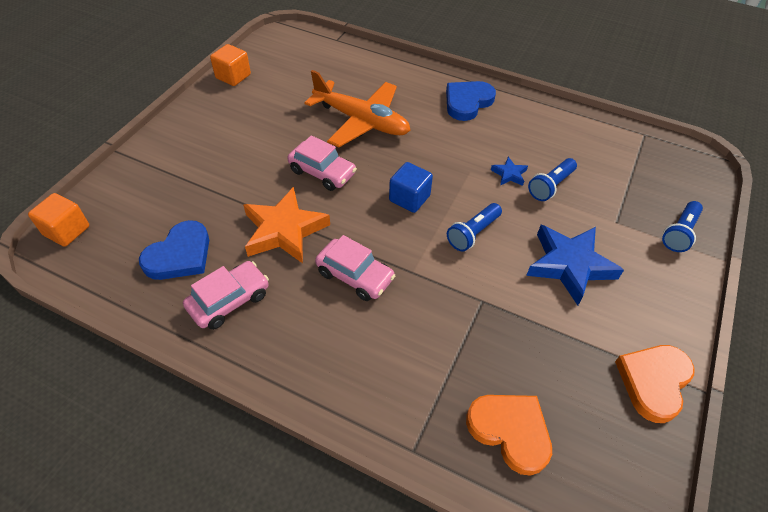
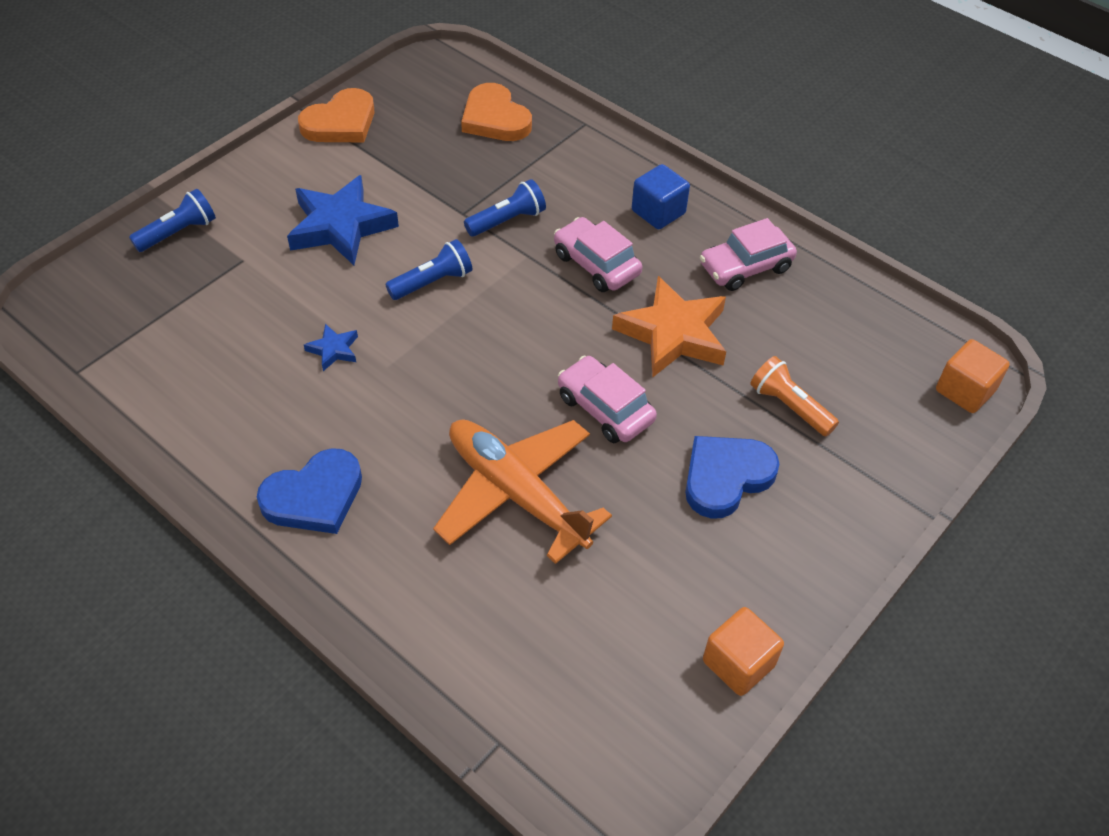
camera: 165 degrees left, 0 degrees up
blue heart [139,220,209,280] -> blue heart moved to [685,436,780,519]
blue cube [389,162,433,213] -> blue cube moved to [632,164,690,229]
blue flashlight [528,158,577,201] -> blue flashlight moved to [464,179,546,237]
none -> orange flashlight [750,356,839,436]

